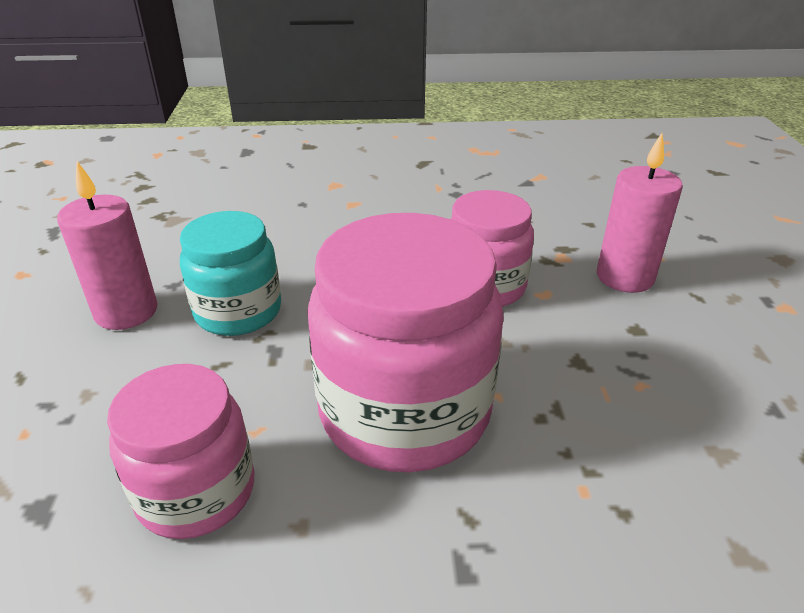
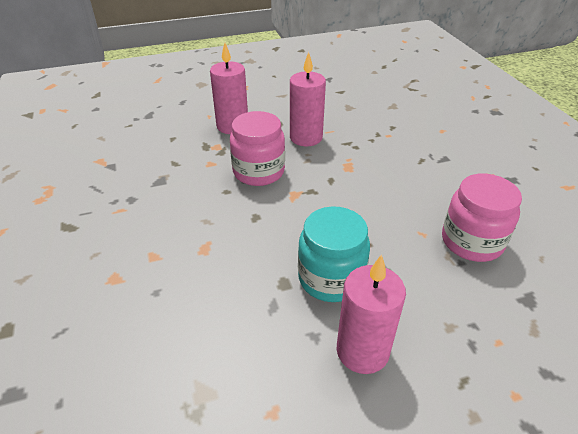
camera: 105 degrees left, 5 degrees up
pink jar [307,213,504,472] -> none
none -> pink candle [290,52,326,146]

